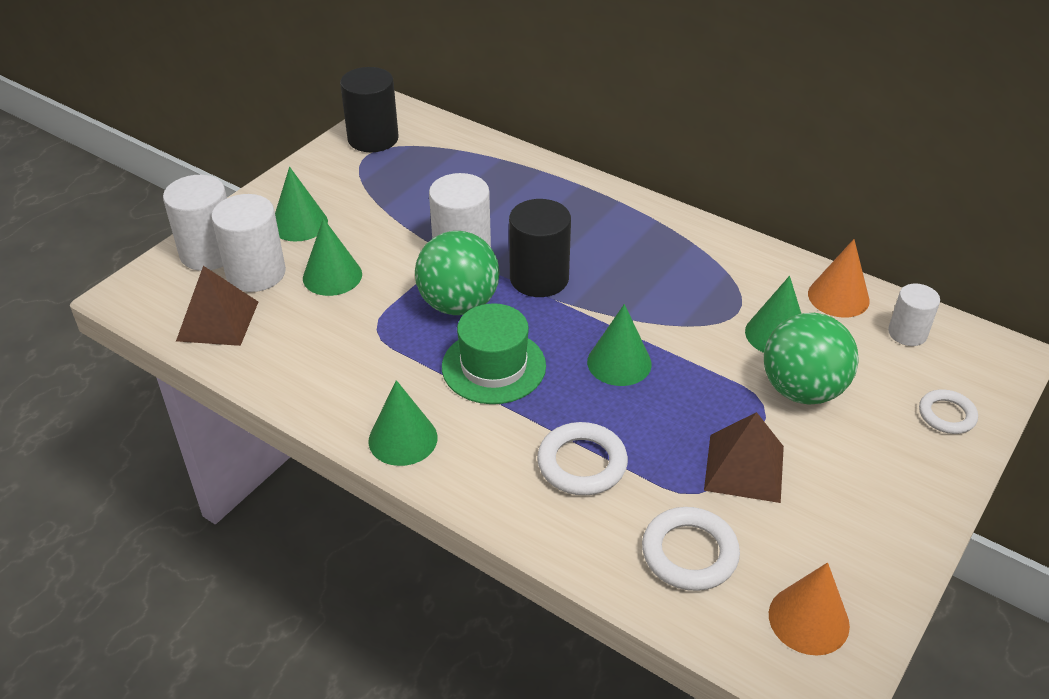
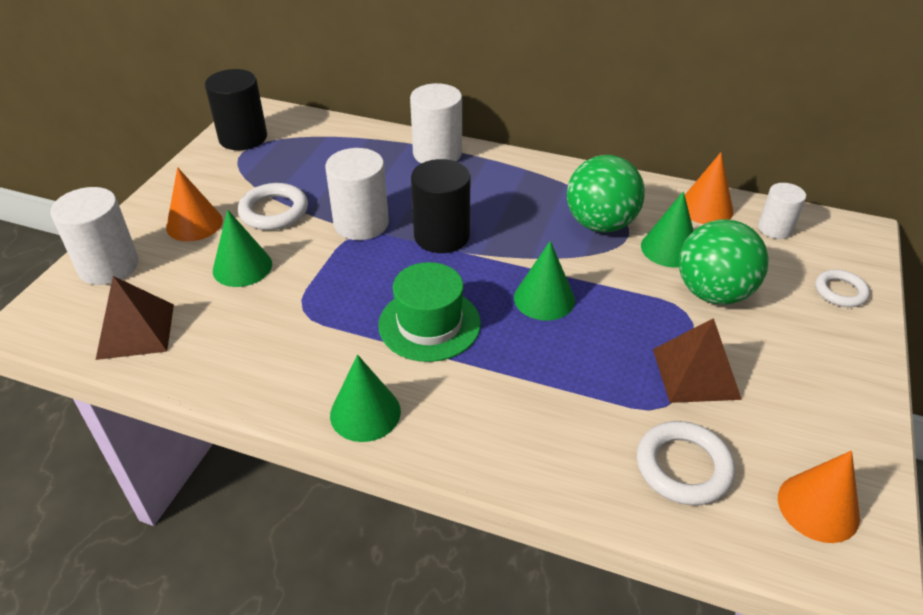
camera: 15 degrees left, 0 degrees up
white cylinder [211,194,286,292] -> white cylinder moved to [410,83,462,163]
green cone [275,167,328,242] -> orange cone [166,167,223,241]
green ball [415,231,499,315] -> green ball moved to [567,155,645,232]
white ring [537,422,628,496] -> white ring moved to [238,183,308,230]

